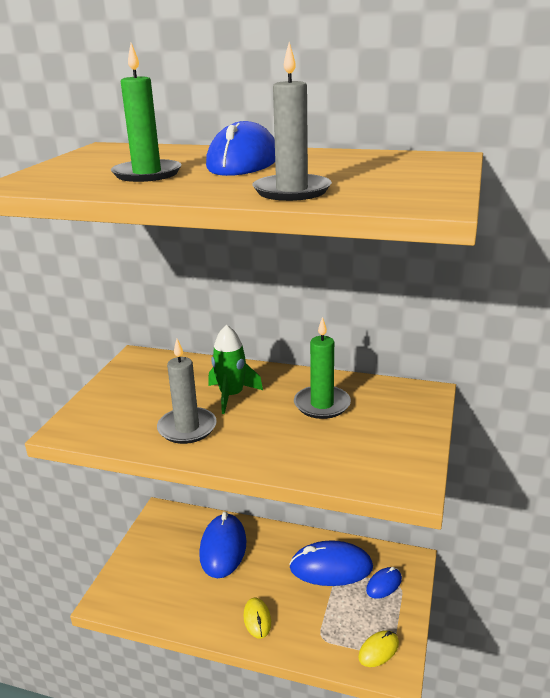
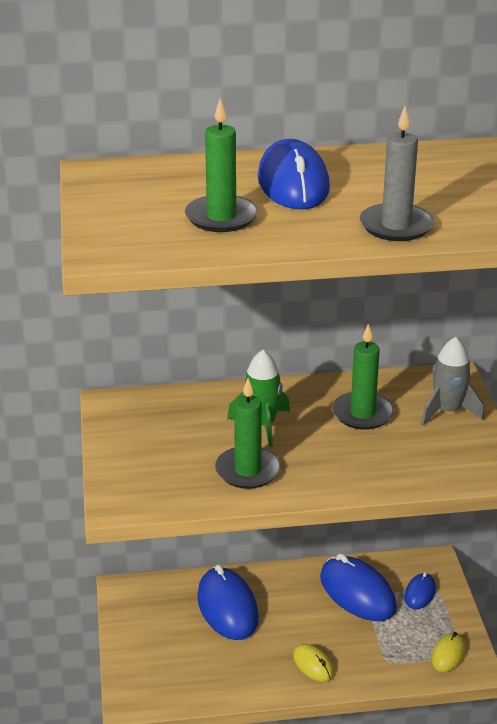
camera: 25 degrees left, 5 degrees up
grey candle [157,339,217,444] -> green candle [215,378,281,489]
blue mouse [289,540,373,586] -> blue mouse turned 75 degrees clockwise [320,553,397,621]
none -> grey rocket [421,337,484,426]

